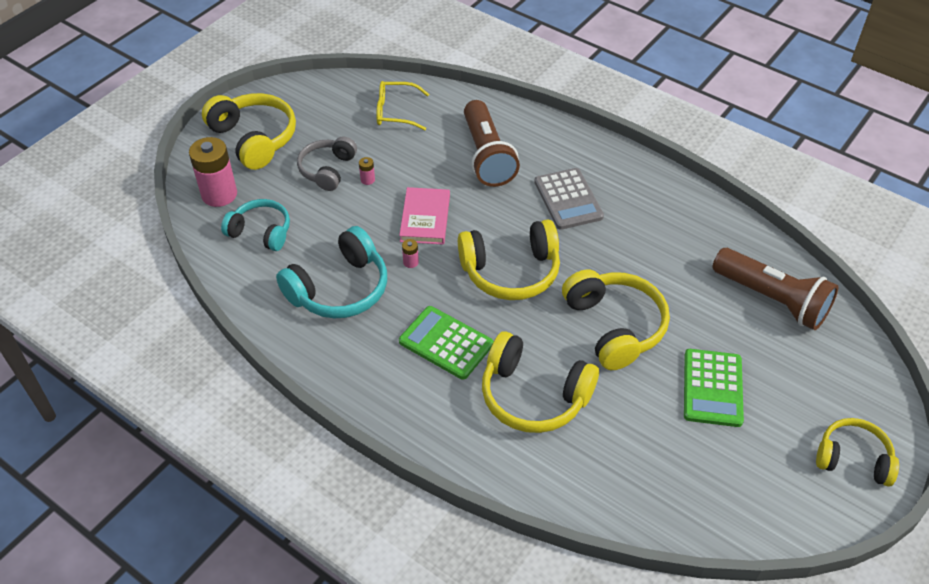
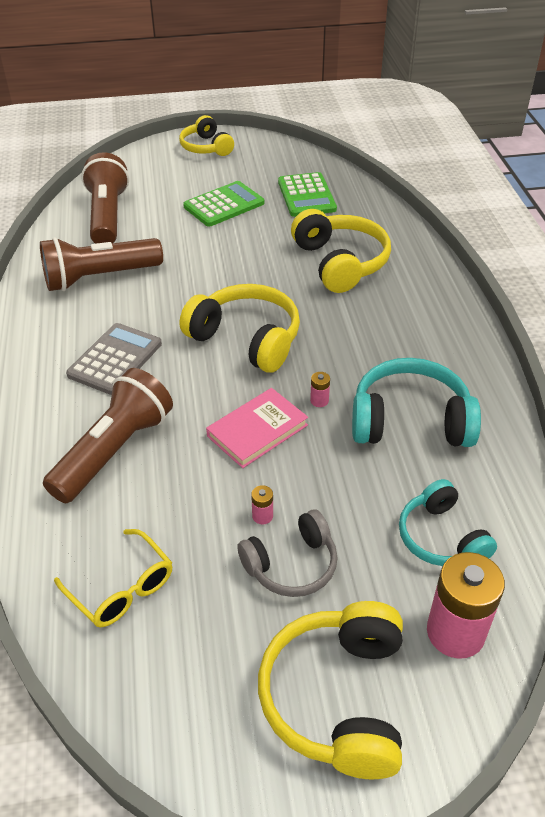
camera: 135 degrees left, 5 degrees down
green calculator [399,306,493,380] -> green calculator moved to [278,172,337,217]
yellow headphones [562,269,670,370] -> none
none -> brown flashlight [40,237,163,291]

